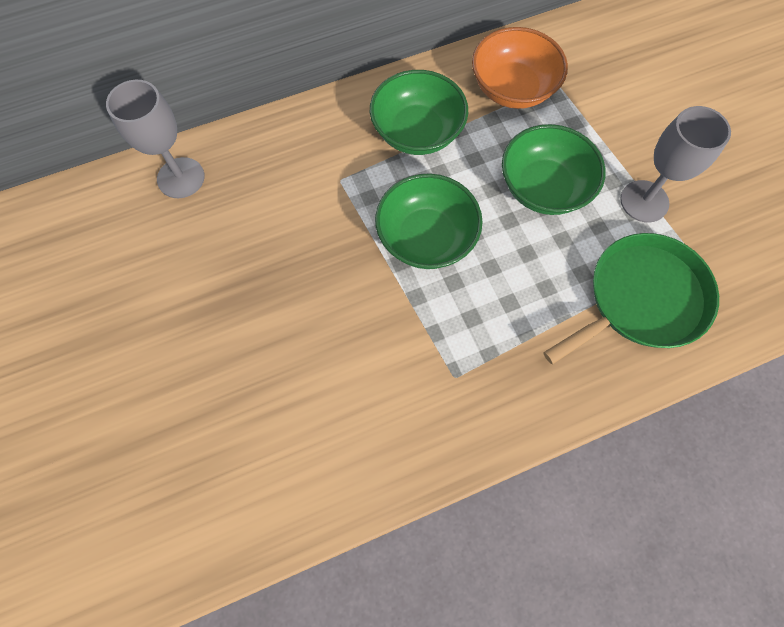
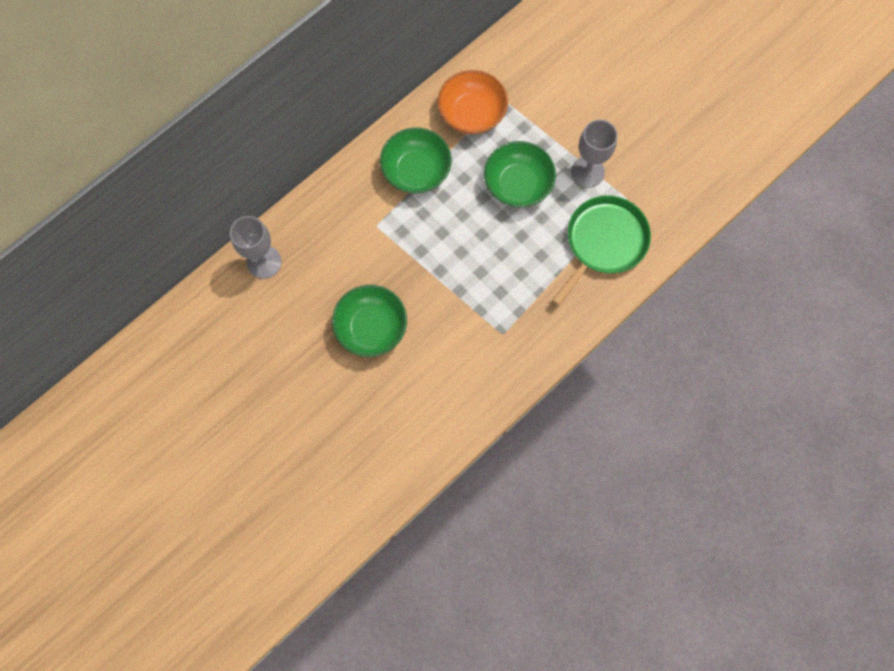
camera: 20 degrees left, 5 degrees up
green bowl [375,174,483,269] -> green bowl moved to [332,285,407,357]

